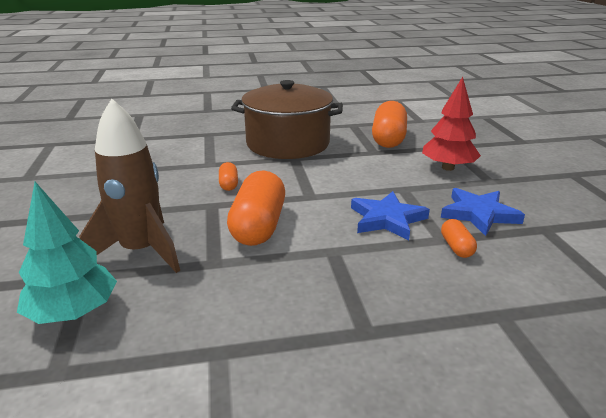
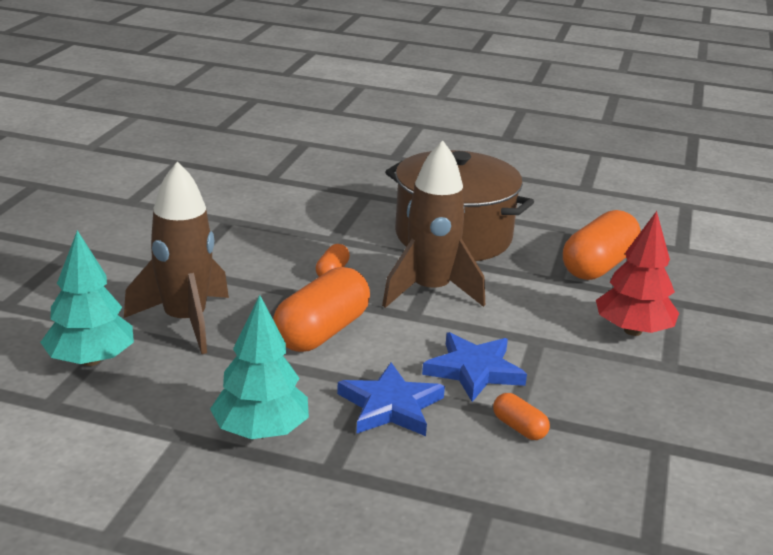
camera: 25 degrees right, 0 degrees up
blue star [441,188,525,236] -> blue star moved to [337,362,445,436]
orange capsule [441,219,477,258] -> orange capsule turned 60 degrees counterclockwise [493,393,550,440]
none -> turquoise tree [210,295,309,439]
none -> brown rocket [382,141,485,308]

